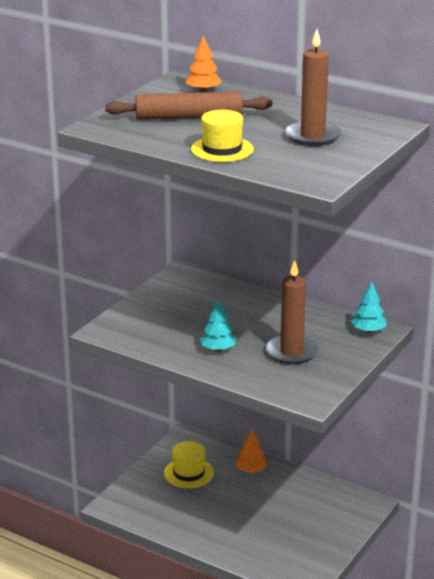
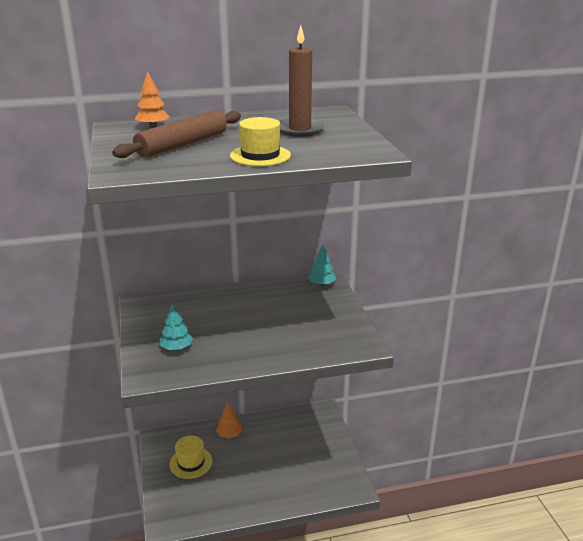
camera: 45 degrees left, 0 degrees up
turquoise tree [200,299,237,351] -> turquoise tree moved to [159,304,193,350]
brown candle [266,260,318,364] -> none

